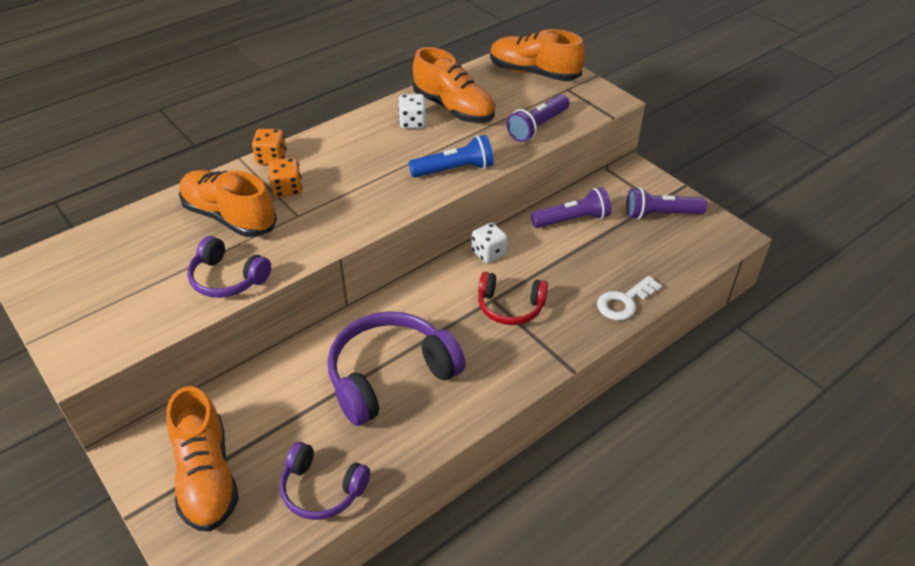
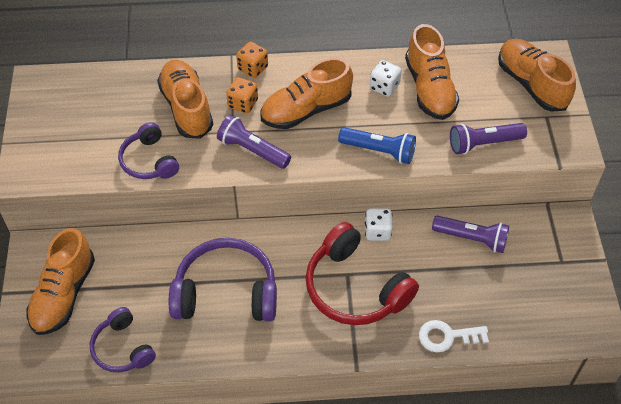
camera: 35 degrees right, 10 degrees up
red headphones [478,272,548,325] -> red headphones [306,222,419,325], size x1.70
purple flashlight [626,187,707,219] -> purple flashlight moved to [217,115,291,169]
none -> orange shoe [260,58,353,129]

